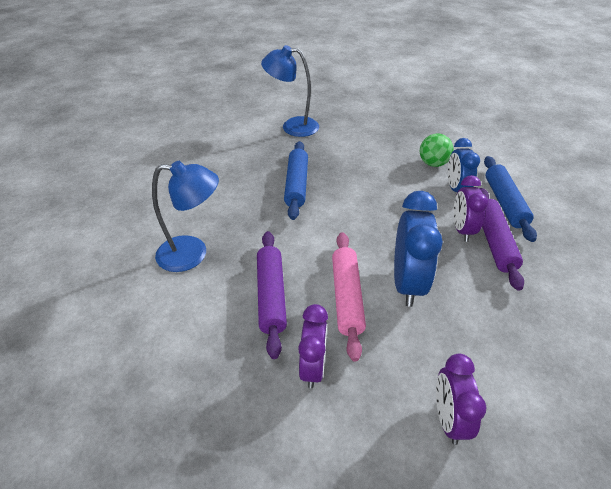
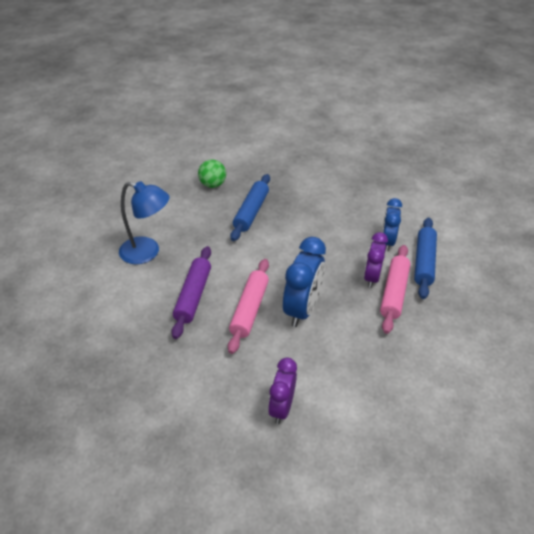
camera: 15 degrees right, 0 degrees up
blue lamp [261,45,319,137] -> none
purple clock [298,304,328,389] -> none
green ball [420,133,454,167] -> green ball moved to [198,159,226,188]
purple rolling pin [479,188,524,291] -> pink rolling pin [380,245,411,334]

